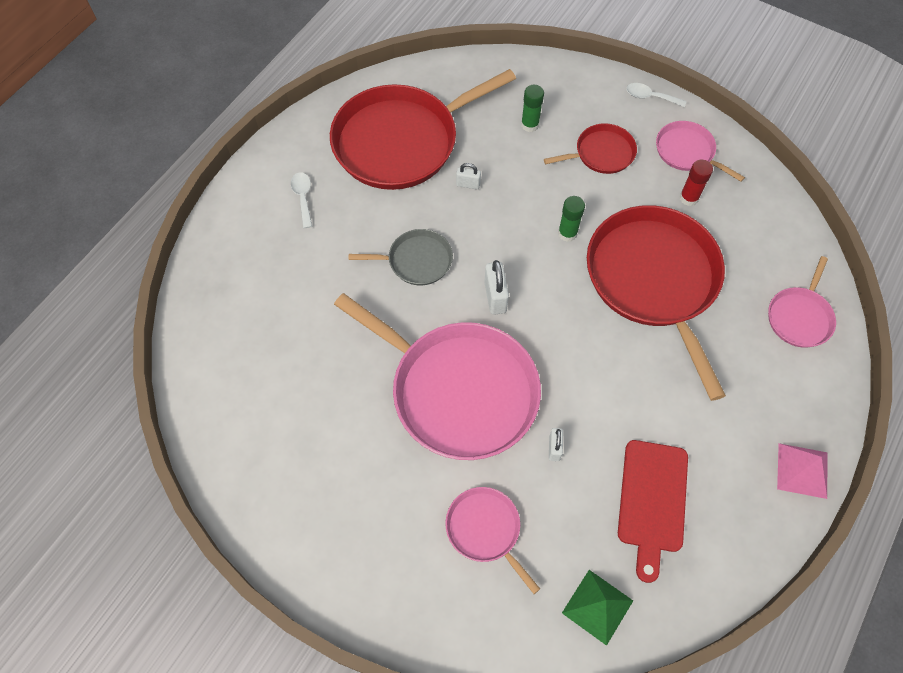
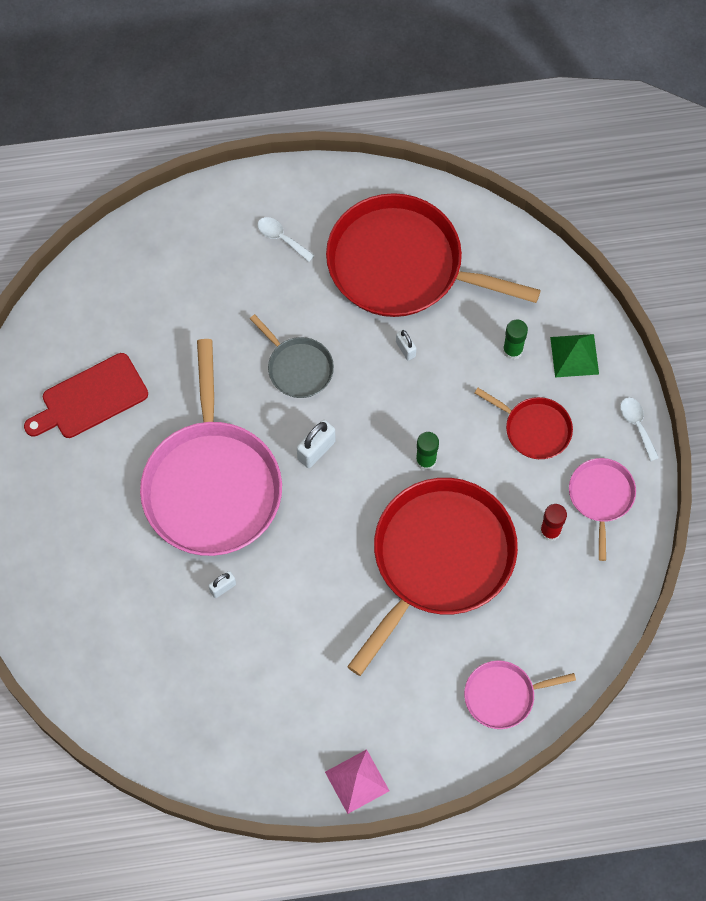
camera: 50 degrees right, 5 degrees up
white spoon [291,172,312,228] -> white spoon turned 90 degrees counterclockwise [257,217,315,262]
pink pan [445,487,540,594] -> none
green pyramid [562,570,633,646] -> green pyramid moved to [550,334,599,377]
red cutting board [618,440,688,583] -> red cutting board moved to [24,353,148,438]

